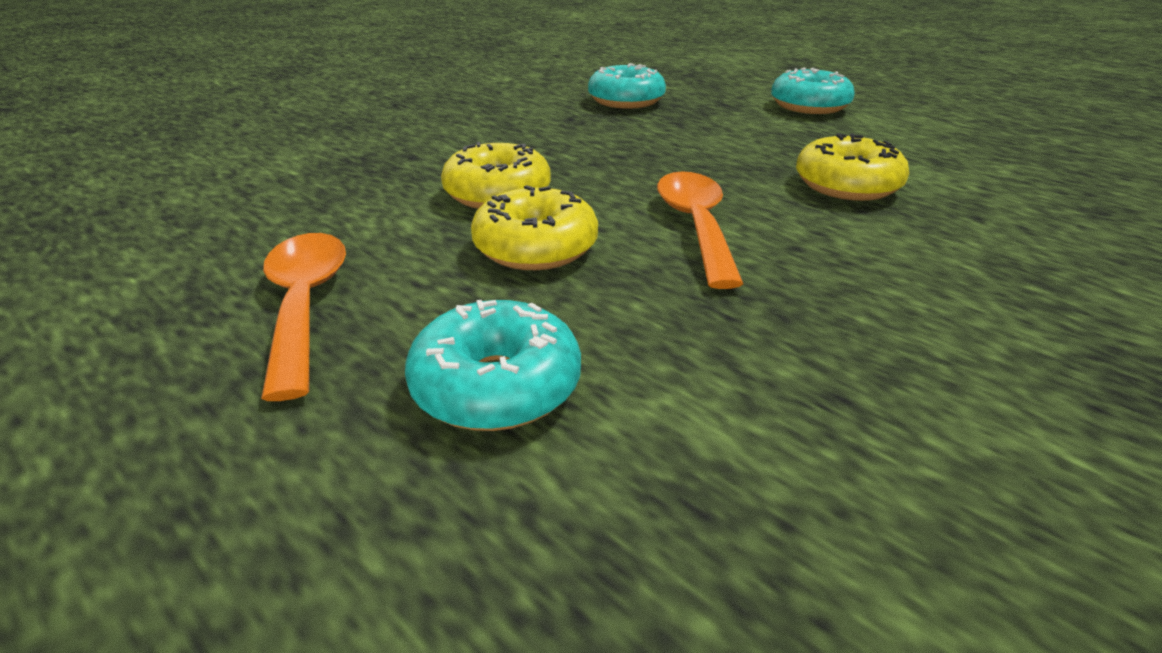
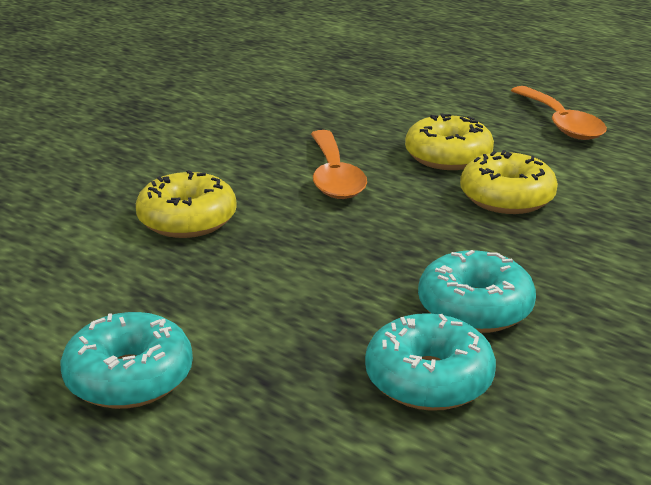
camera: 175 degrees right, 5 degrees down
turquoise donut [405,300,581,431] -> turquoise donut moved to [418,250,536,333]

